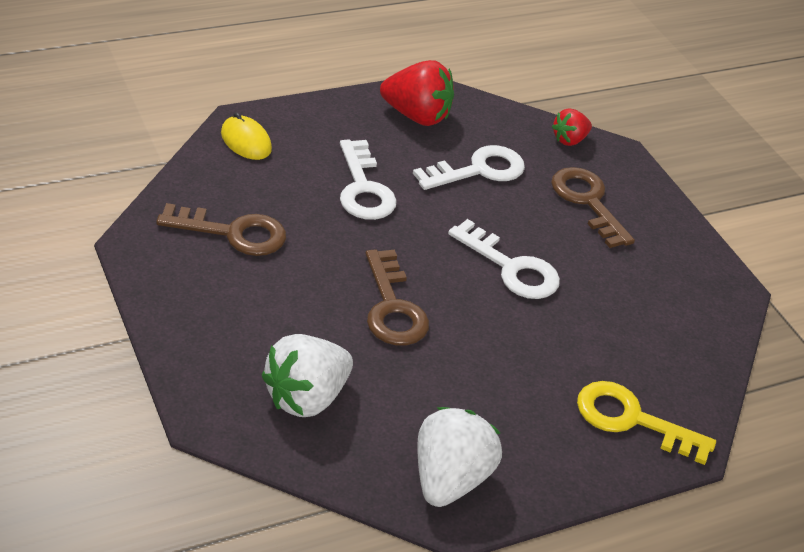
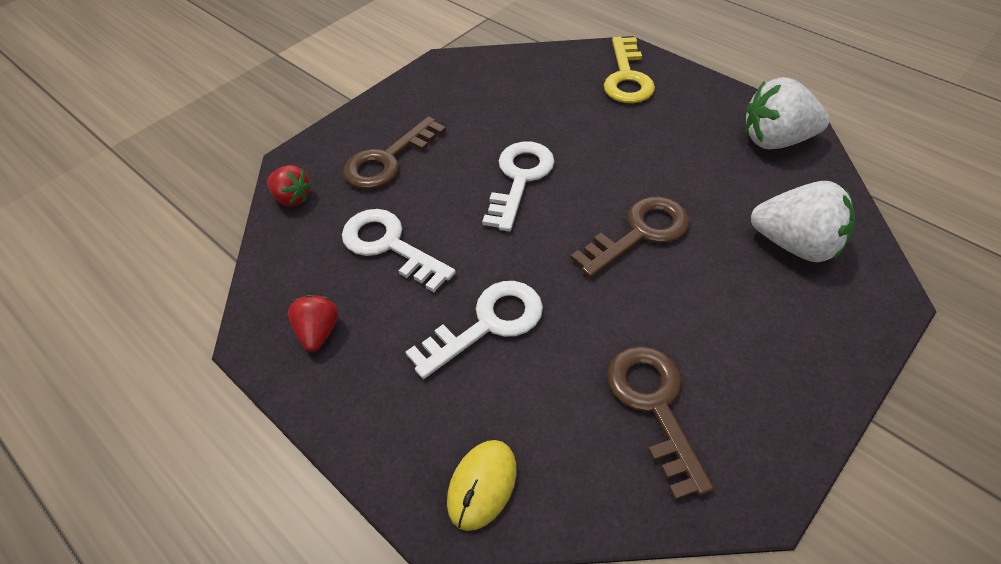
camera: 105 degrees left, 10 degrees up
red strawberry [380,60,454,126] -> red strawberry [288,295,338,352], size x0.57

